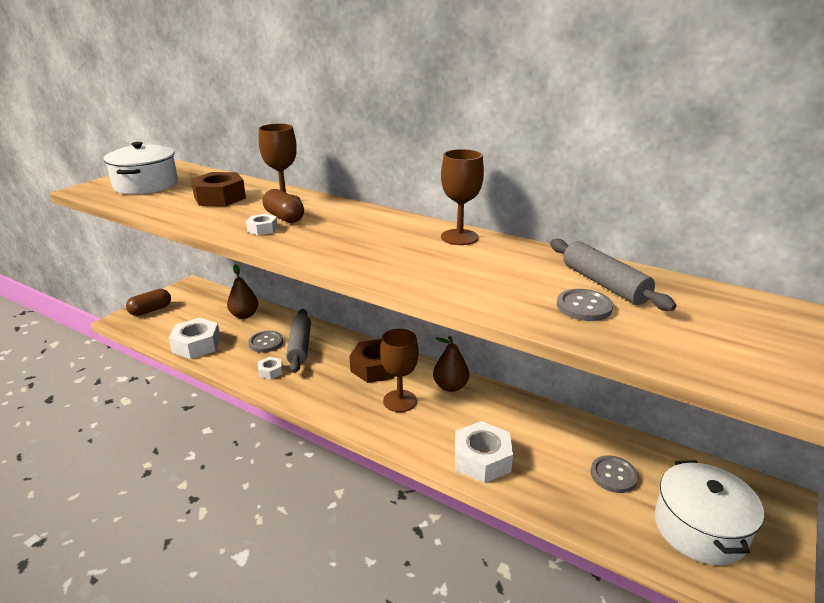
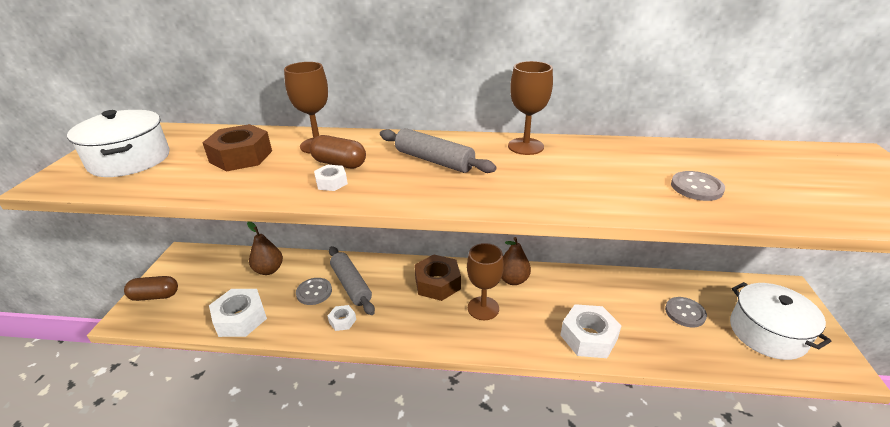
camera: 25 degrees left, 5 degrees up
brown capsule [126,289,171,316] -> brown capsule turned 60 degrees clockwise [124,276,178,301]
grey rolling pin [550,239,676,311] -> grey rolling pin moved to [380,128,497,173]

